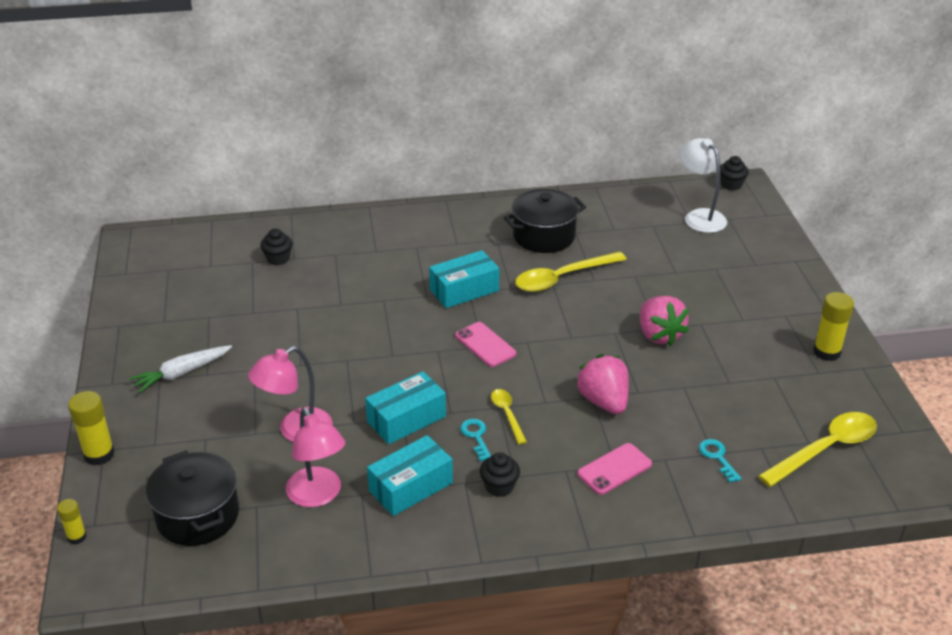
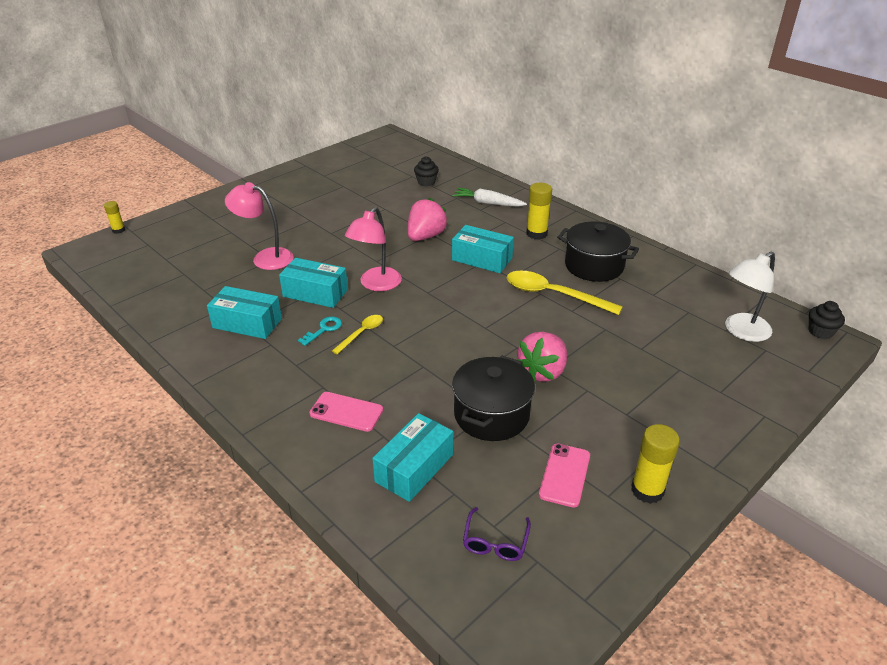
camera: 55 degrees right, 0 degrees up
yellow glue stick [68,391,115,466] -> yellow glue stick moved to [526,183,552,240]
white carrot [129,345,232,393] -> white carrot moved to [452,188,527,207]
black pot [146,450,239,546] -> black pot moved to [452,355,535,441]
pink lamp [286,407,345,507] -> pink lamp moved to [345,207,402,291]
pink phone [455,322,516,367] -> pink phone moved to [539,443,590,508]
black cupcake [480,452,520,497] -> none
pink strawberry [576,354,629,414] -> pink strawberry moved to [408,198,448,241]
white lamp [679,138,727,233] -> white lamp turned 150 degrees counterclockwise [725,251,775,342]
turquoise key [699,439,742,483] -> turquoise box [372,413,453,502]
yellow spoon [758,412,877,487] -> purple glasses [463,507,531,561]

